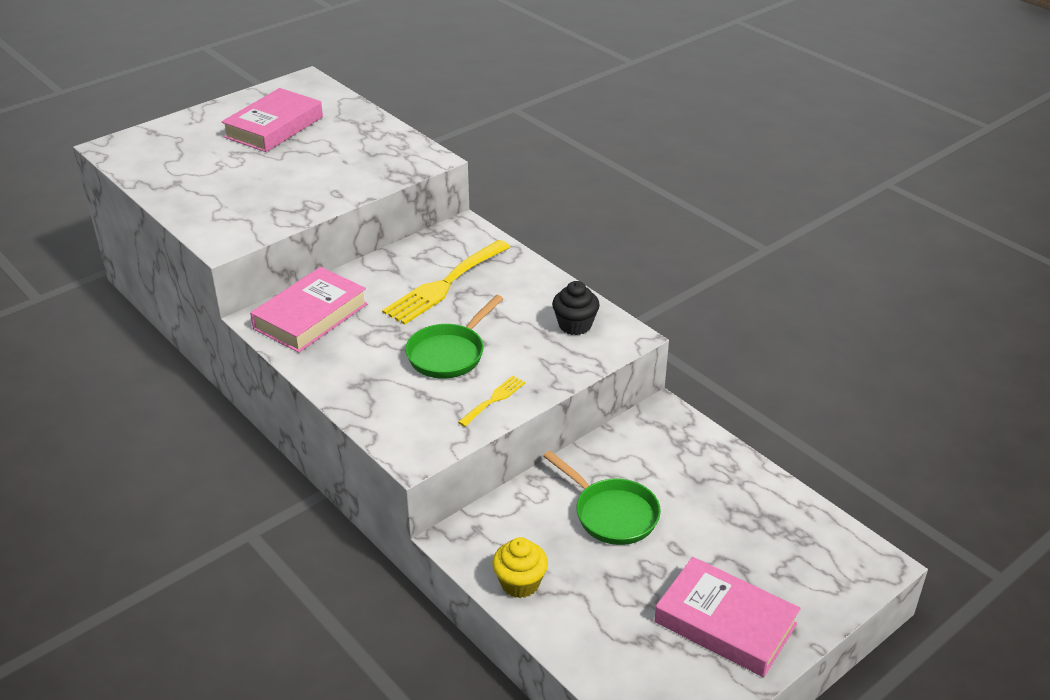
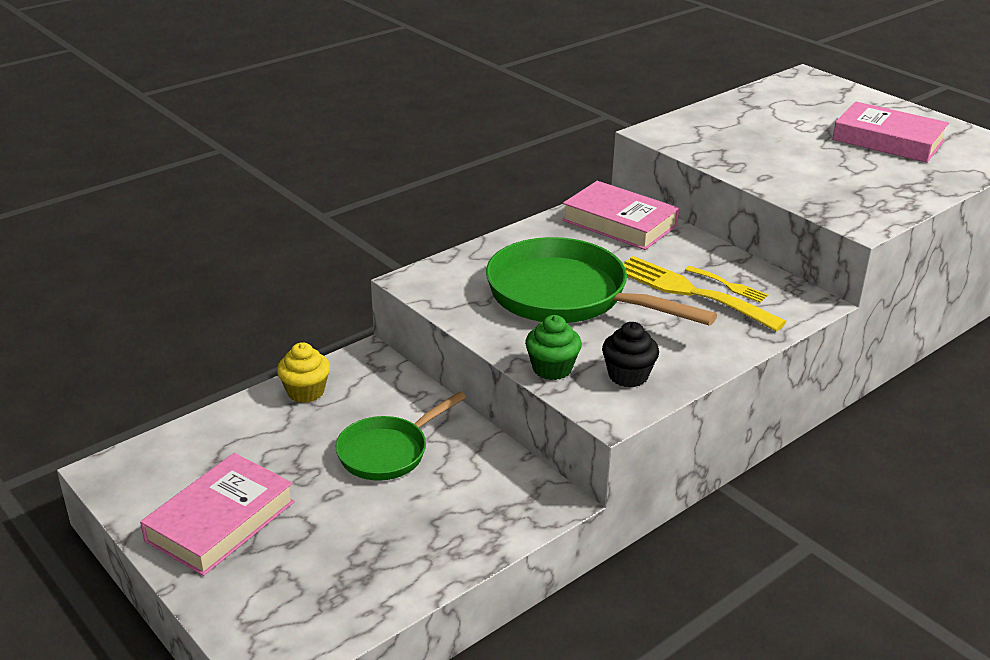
camera: 90 degrees right, 5 degrees down
green pan [405,295,503,379] -> green pan [486,237,717,326], size x1.72
yellow fork [458,376,525,427] -> yellow fork moved to [685,266,768,302]
none -> green cupcake [525,315,582,380]

